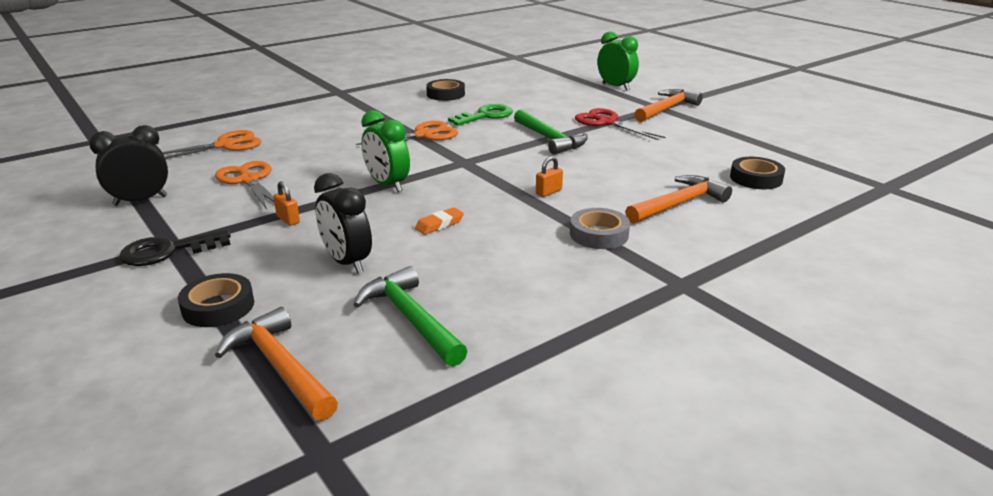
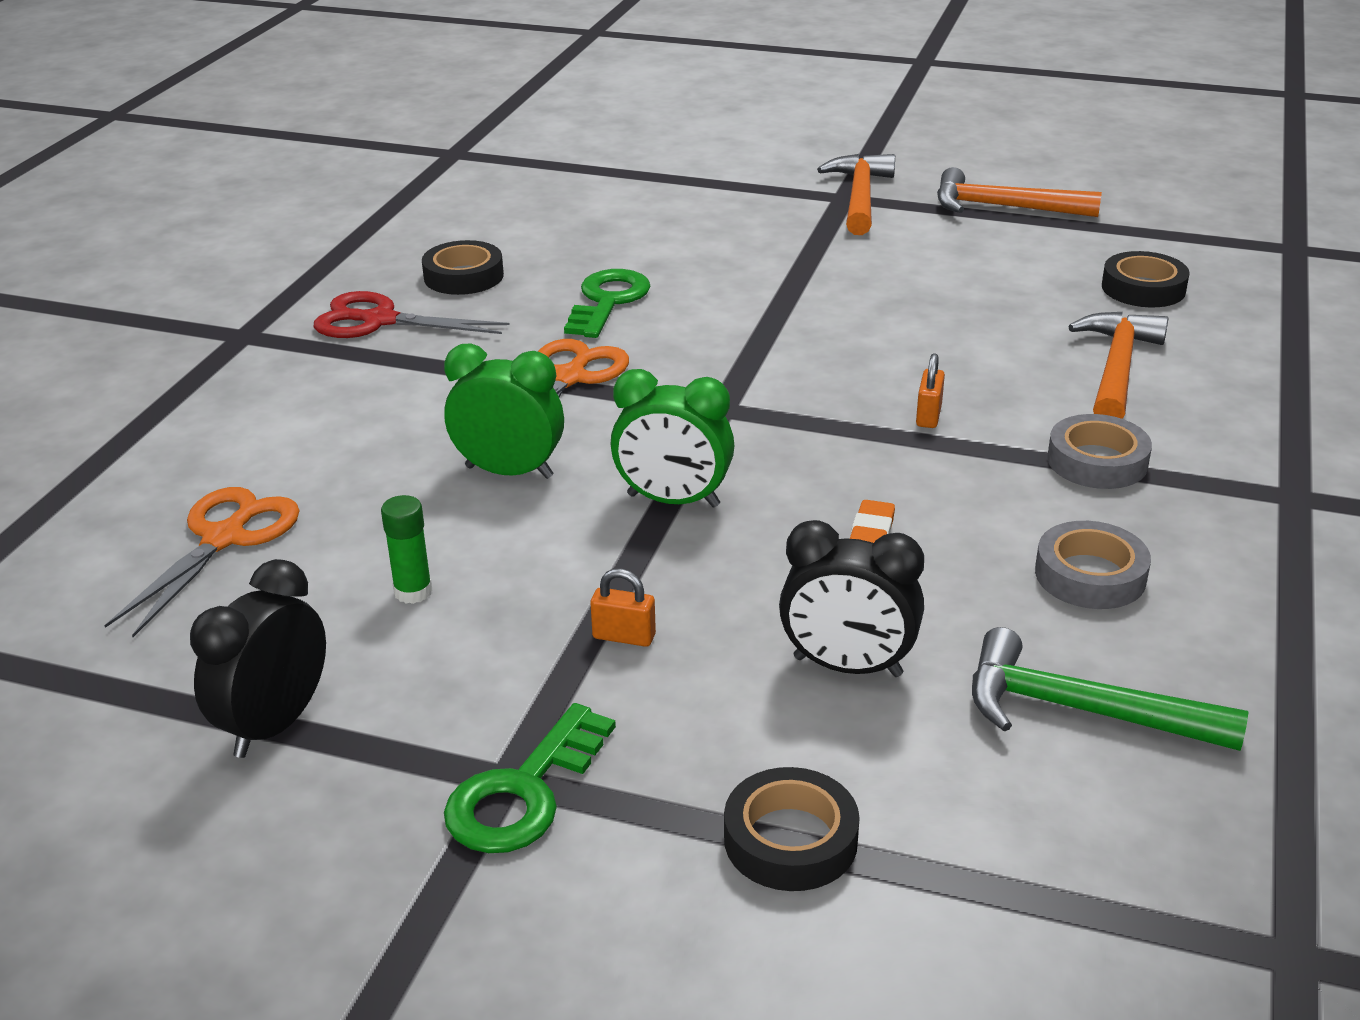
camera: 35 degrees left, 5 degrees up
black key [119,230,230,266] -> green key [444,703,616,853]
orange scissors [215,161,274,209] -> green glue stick [381,495,432,604]
orange hammer [215,307,338,421] -> orange hammer moved to [937,167,1102,217]
green hammer [514,109,588,155] -> none
red scissors [575,108,666,140] -> red scissors moved to [314,291,510,338]
green clock [597,31,639,91] -> green clock moved to [444,343,564,479]
none -> grey tape [1035,521,1151,609]

